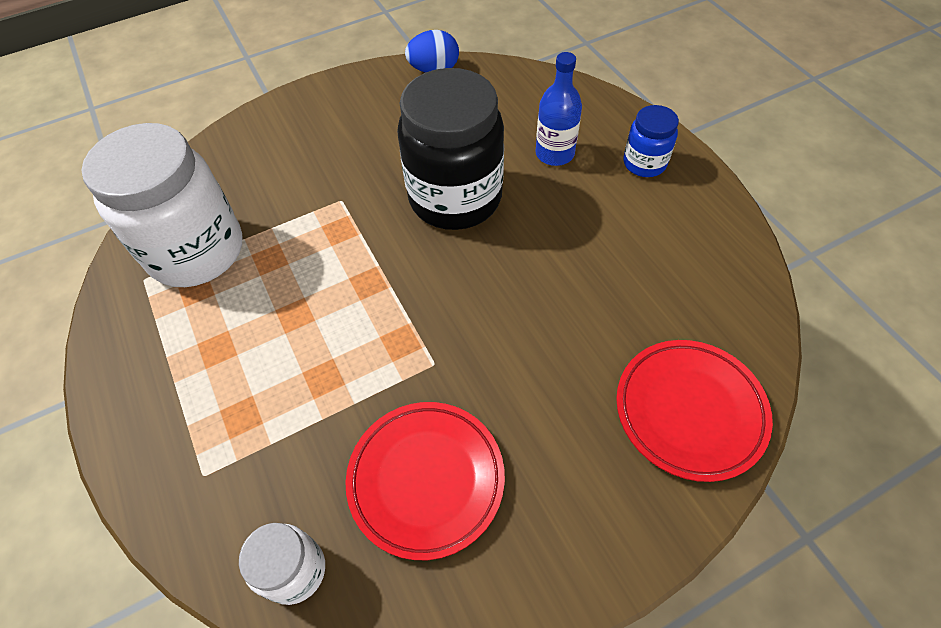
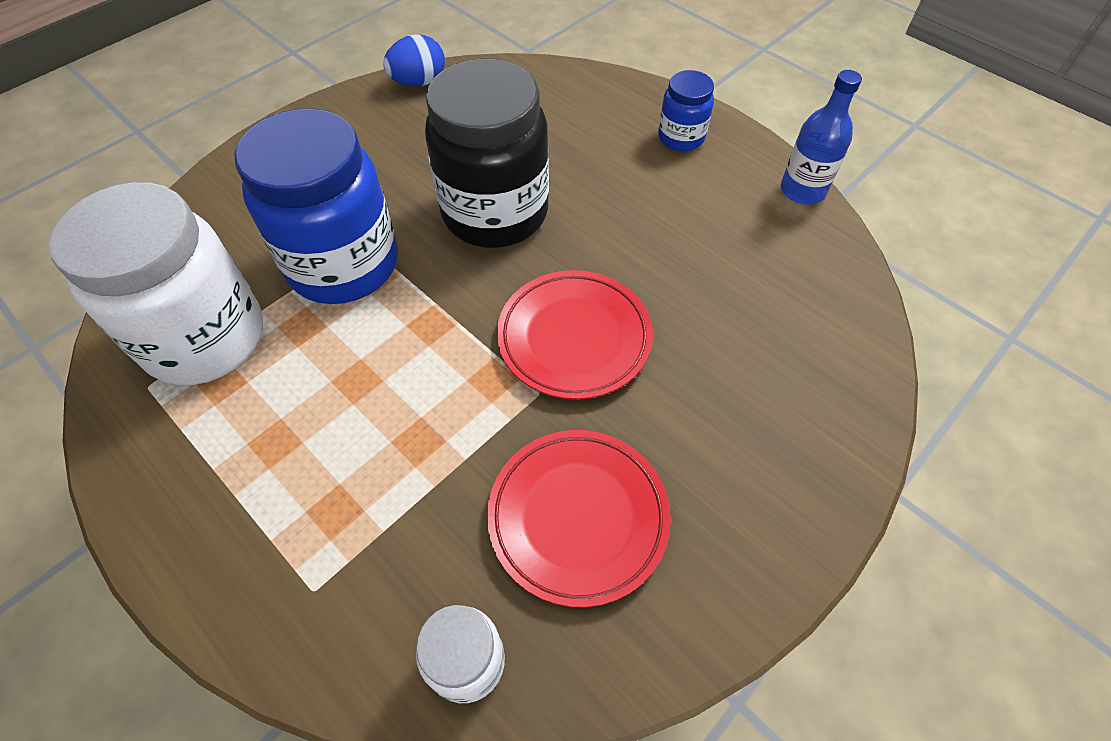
camera: 20 degrees left, 0 degrees up
blue bottle [535,52,582,166] -> blue bottle moved to [781,70,862,205]
red plate [616,340,773,482] -> red plate moved to [497,270,653,400]
none -> blue jar [235,109,398,304]

